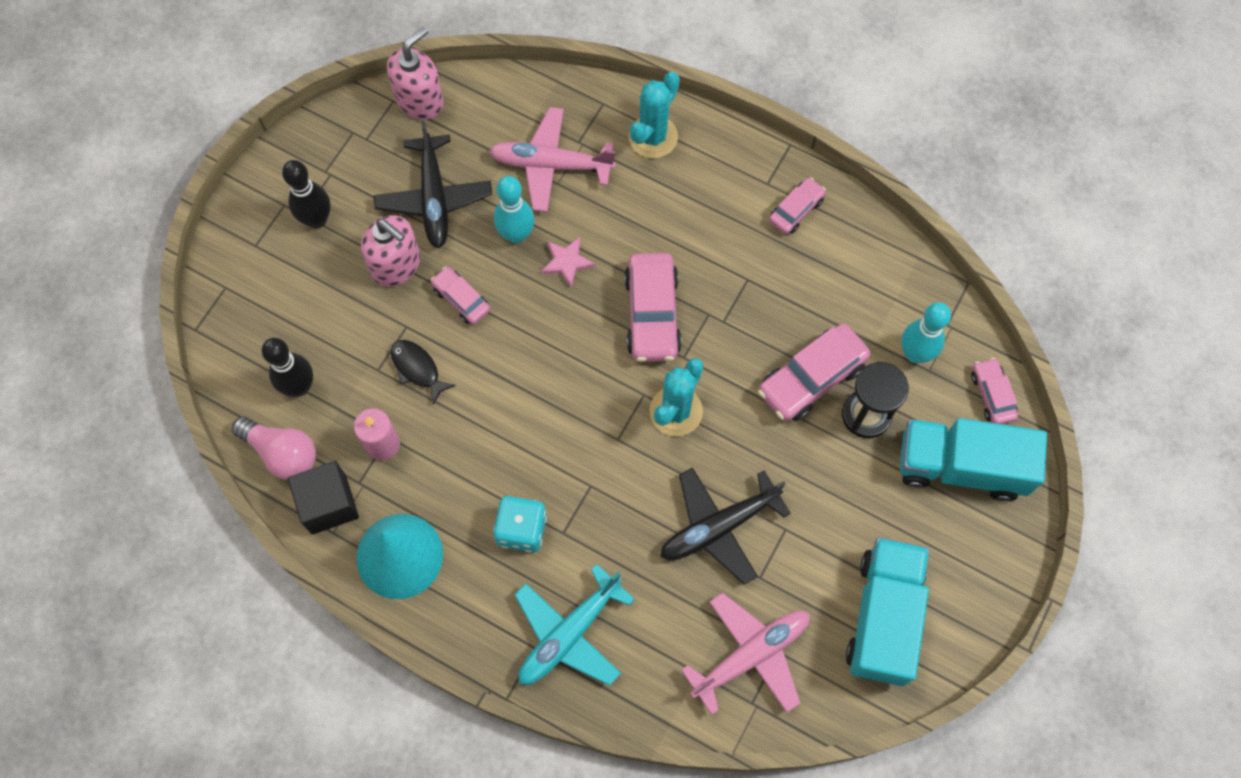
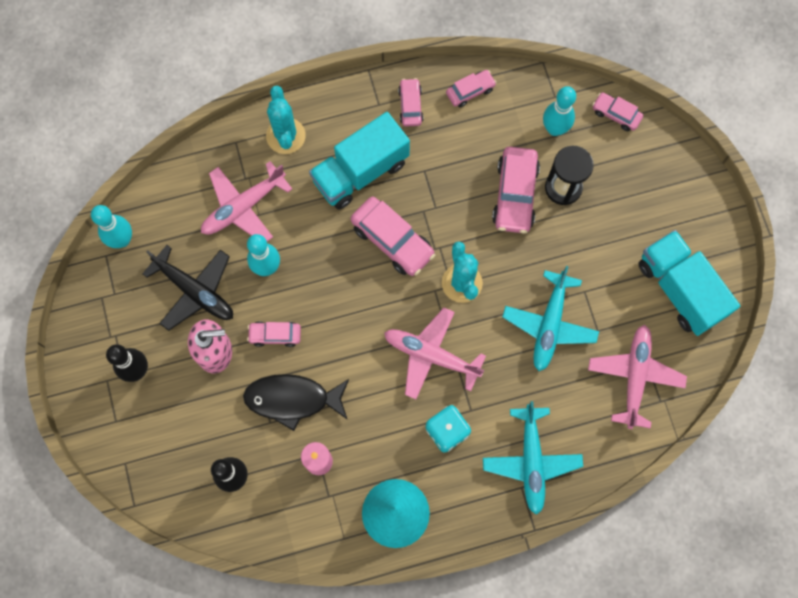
camera: 45 degrees left, 5 degrees up
pink light bulb [232,416,316,480] -> none
black cube [288,461,359,535] -> none
pink soap dispenser [387,27,444,120] -> turquoise bowling pin [91,205,132,248]
black fish [390,340,456,405] -> black fish [243,374,349,431], size x1.71
pink star [541,237,595,287] -> none
black plane [660,468,791,585] -> turquoise plane [503,266,599,371]
turquoise truck [900,418,1047,501] -> turquoise truck moved to [309,112,410,210]
none -> pink plane [384,308,486,399]
none -> pink car [446,70,497,107]

